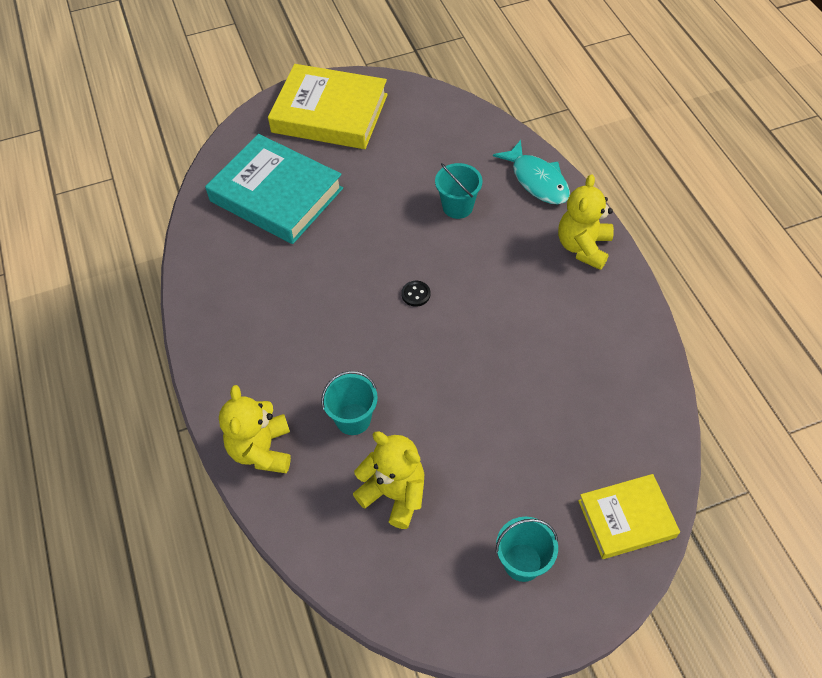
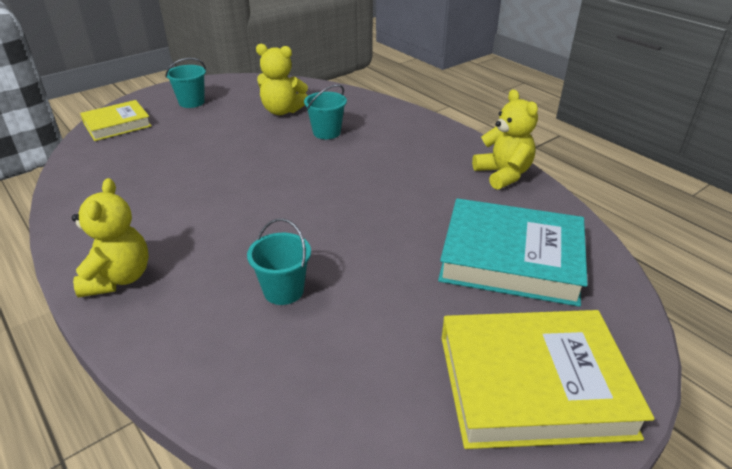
camera: 160 degrees right, 20 degrees down
yellow teddy bear [219,385,291,474] -> yellow teddy bear moved to [472,90,538,190]
black button [401,281,430,307] -> none
turquoise fish [493,140,570,204] -> none

